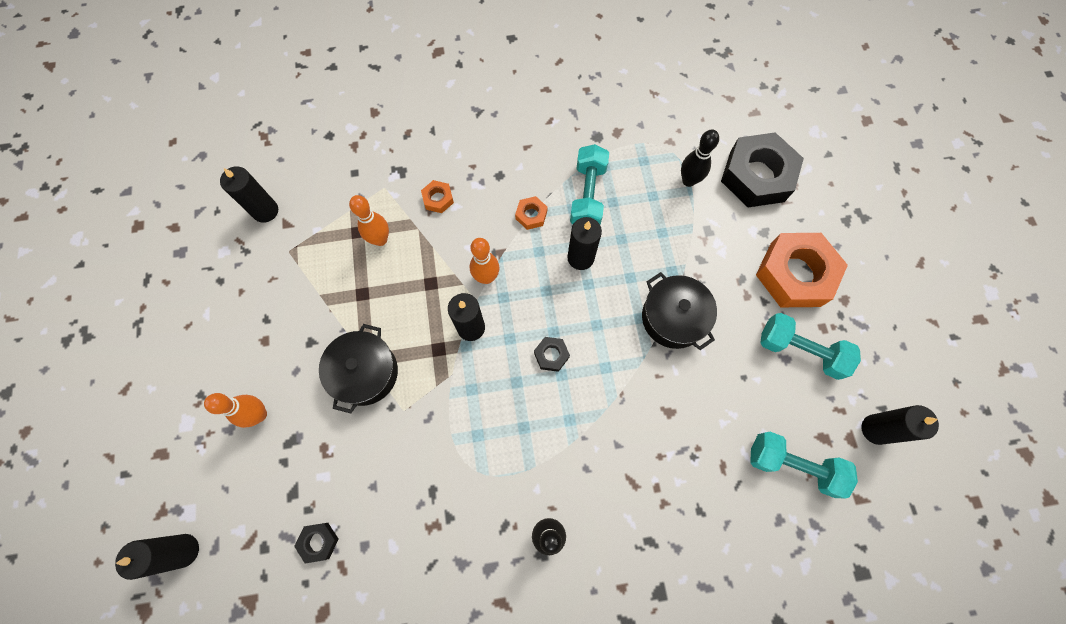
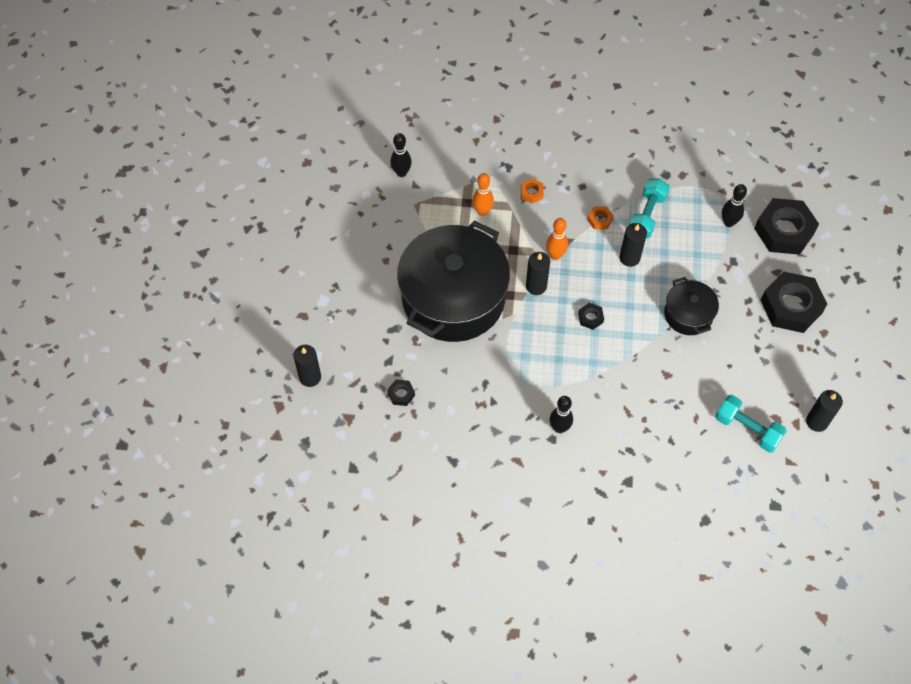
camera: 15 degrees right, 10 degrees down
orange bowling pin [204,393,267,428] -> none
black candle [220,166,278,223] -> black bowling pin [390,133,412,177]
black pot [319,324,398,414] -> black pot [397,221,510,342], size x2.12
orange nut [756,233,848,307] -> black nut [761,272,827,333]
turquoise dumbbell [760,313,861,380] -> none

